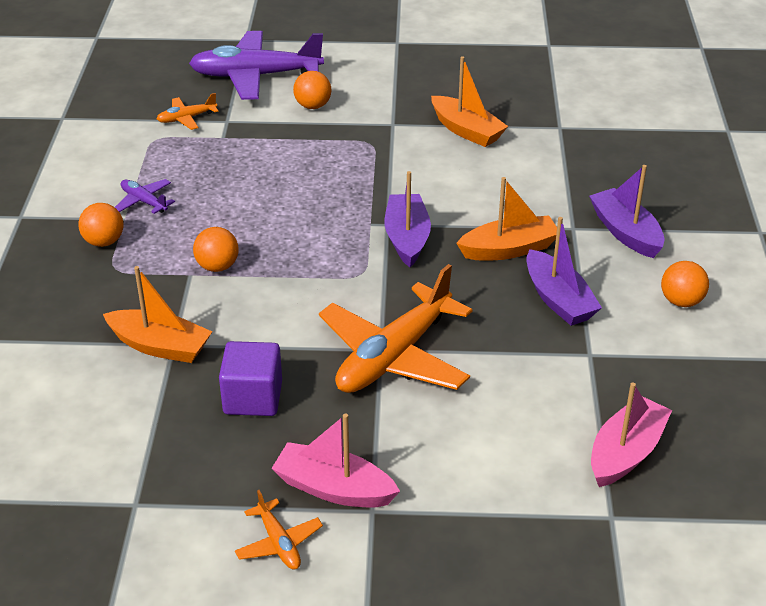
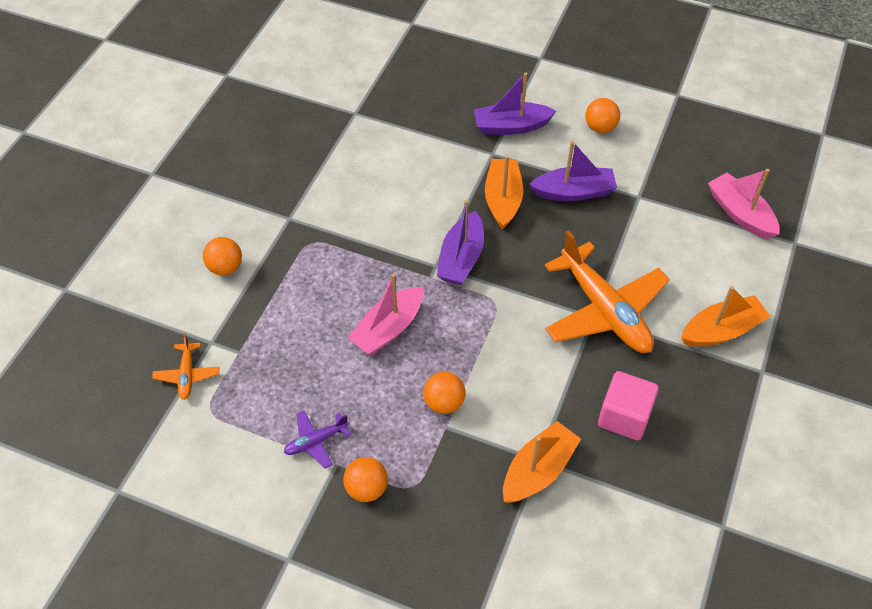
camera: 70 degrees left, 15 degrees up
purple plane [189,31,324,100] -> none
purple cube [219,341,282,416] -> pink cube [598,371,659,440]
orange plane [235,490,323,569] -> none
pink boat [271,414,400,507] -> pink boat moved to [348,274,423,355]
purple boat [385,171,431,267] -> purple boat turned 90 degrees counterclockwise [437,200,484,285]
orange boat [431,56,508,147] -> orange boat moved to [681,286,771,347]

